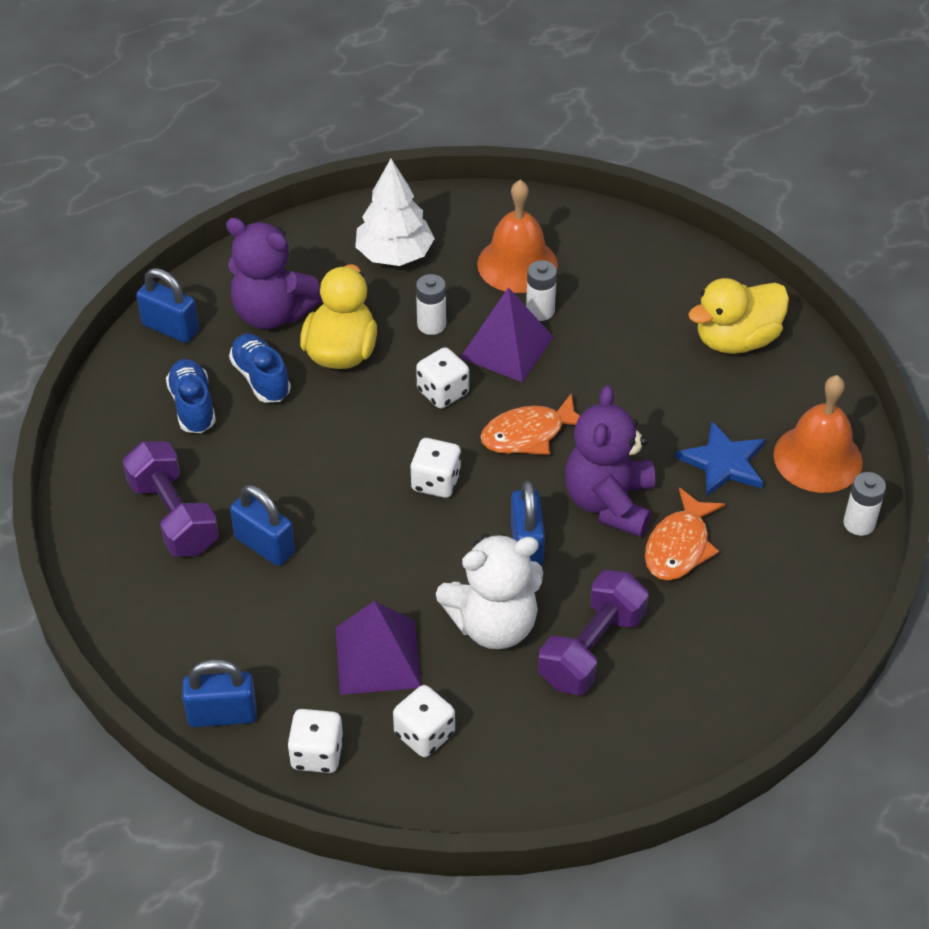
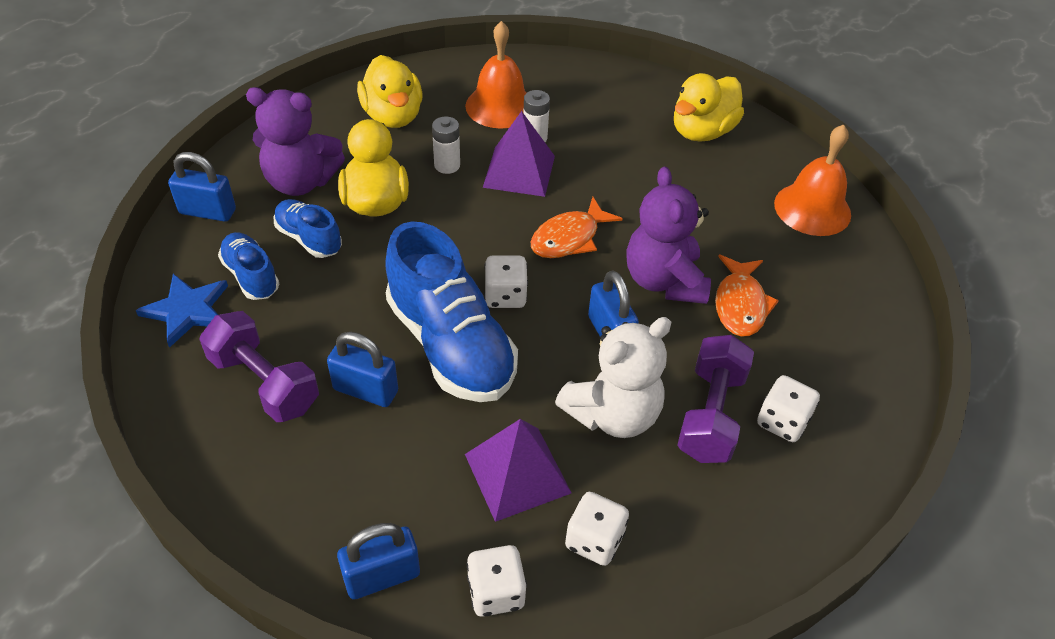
camera: 20 degrees left, 0 degrees up
white tree [355,159,435,266] -> yellow duck [357,55,422,128]
white dice [416,347,469,409] -> white dice moved to [757,375,820,442]
blue star [675,421,765,497] -> blue star moved to [136,274,228,348]
white battery [843,472,886,536] -> none
none -> blue shoe [385,221,518,402]

